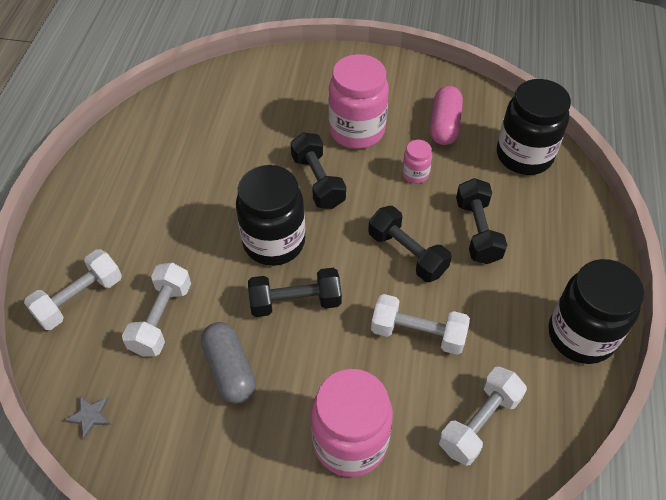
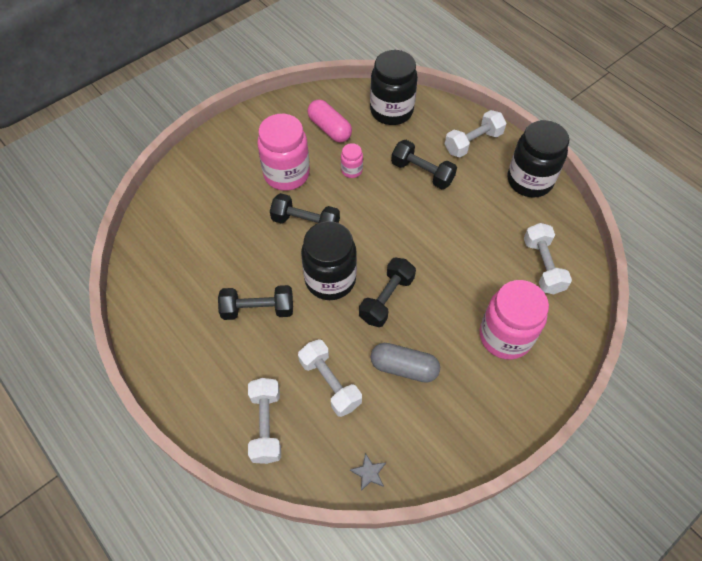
camera: 50 degrees left, 5 degrees up
black dumbbell [368,206,452,282] -> black dumbbell moved to [218,285,293,320]
white dumbbell [371,294,470,355] -> white dumbbell moved to [445,110,507,157]

